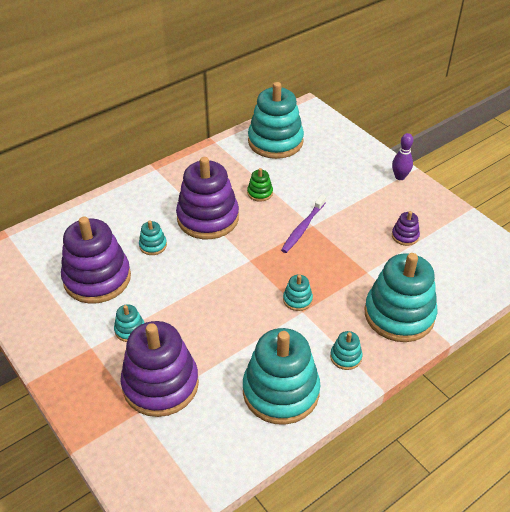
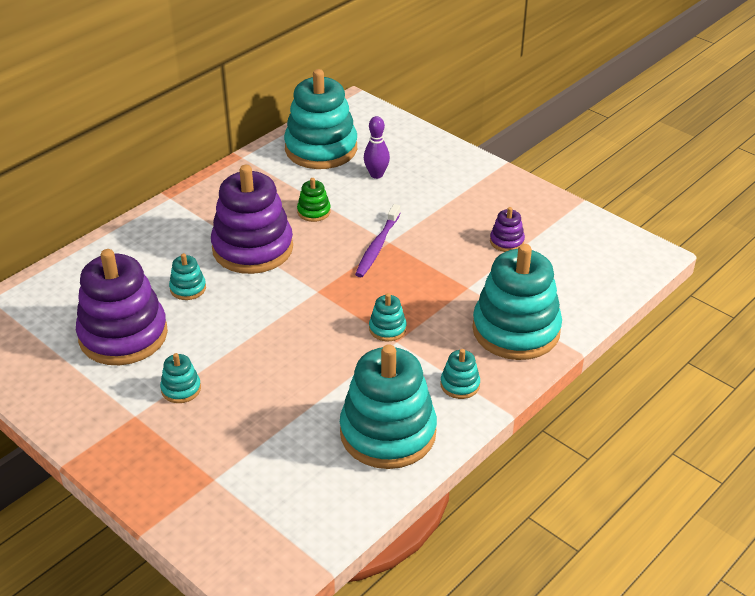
camera: 10 degrees left, 5 degrees down
purple stacking toy [120,321,199,417] -> none
purple bowling pin [392,133,413,180] -> purple bowling pin moved to [364,116,390,179]

